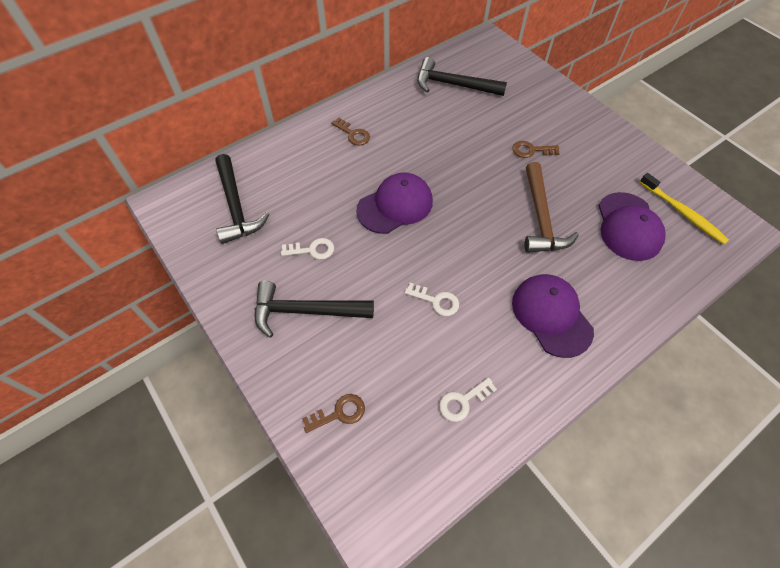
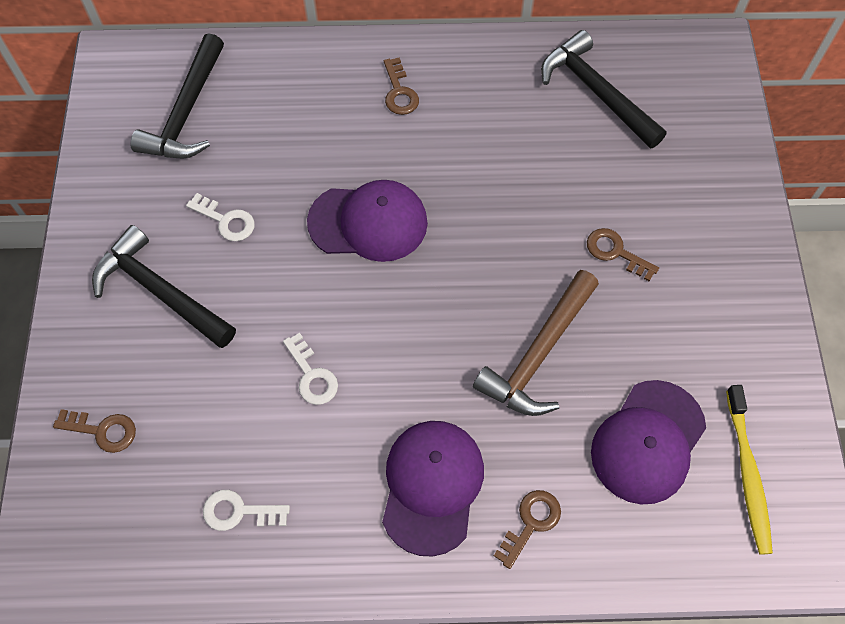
camera: 35 degrees right, 5 degrees up
none -> brown key [494,490,561,569]

